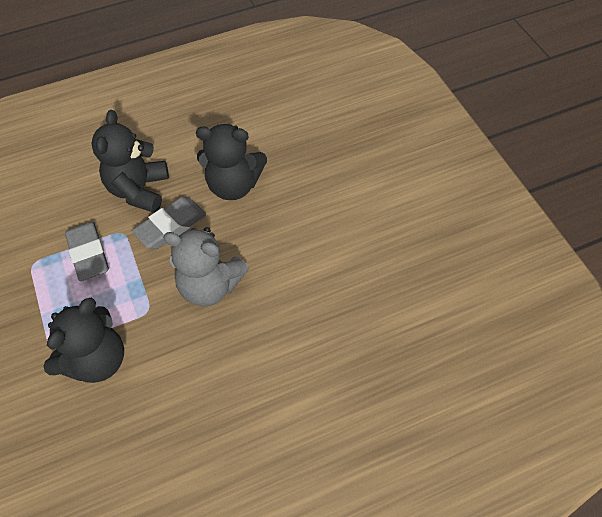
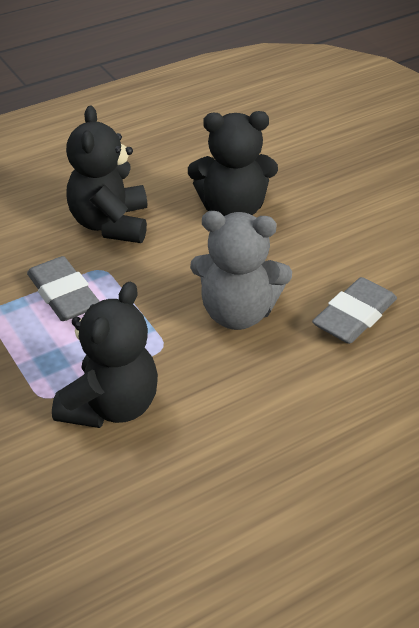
camera: 10 degrees left, 15 degrees down
grey eraser [132,197,206,249] -> grey eraser moved to [312,277,397,344]

